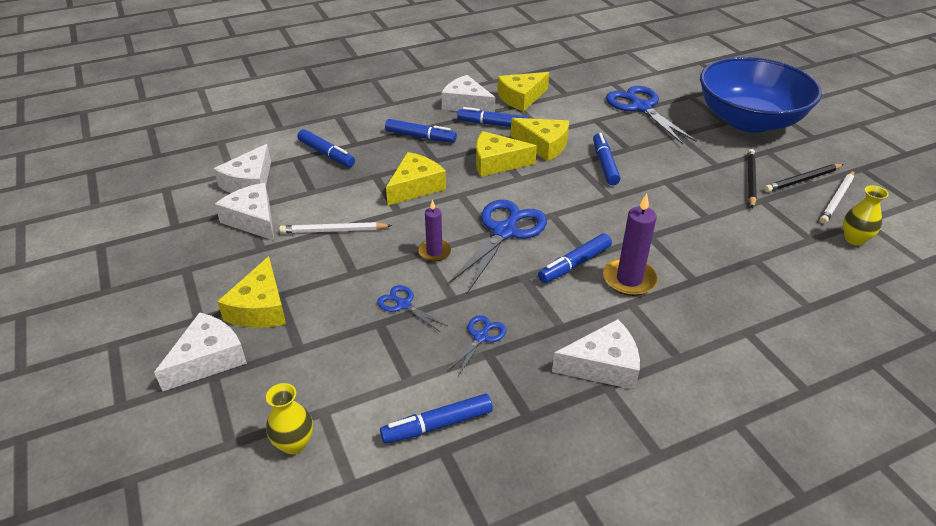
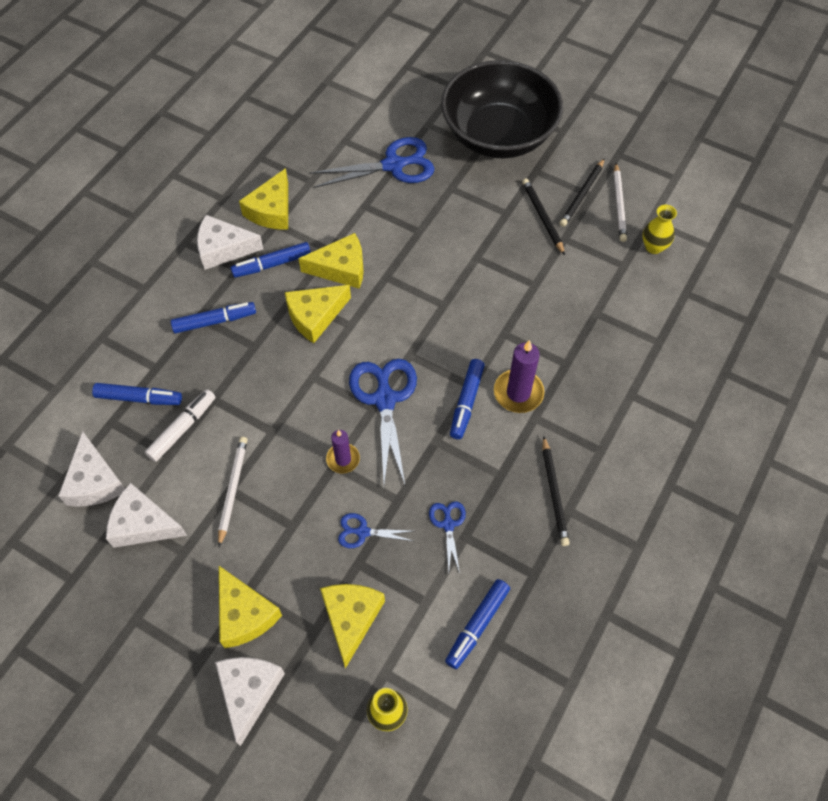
camera: 35 degrees left, 20 degrees up
white pencil [279,222,392,233] -> white pencil turned 135 degrees clockwise [218,437,248,547]
yellow cheese [386,152,446,205] -> yellow cheese moved to [320,584,385,668]
white cheese [552,319,640,390] -> black pencil [542,436,570,546]
blue marker [593,133,621,185] -> none
blue scissors [606,86,697,144] -> blue scissors turned 135 degrees clockwise [310,137,434,188]
blue bowl [700,57,822,133] -> black bowl [441,60,563,158]
none -> white marker [145,389,216,462]

